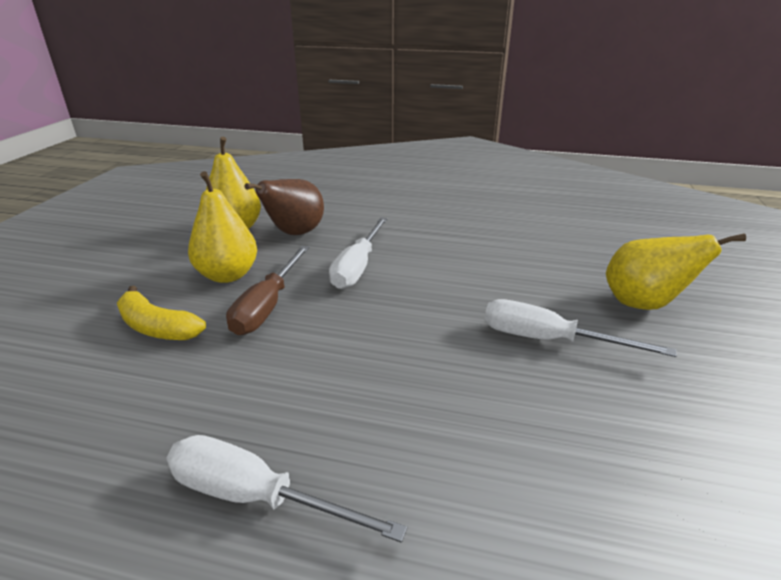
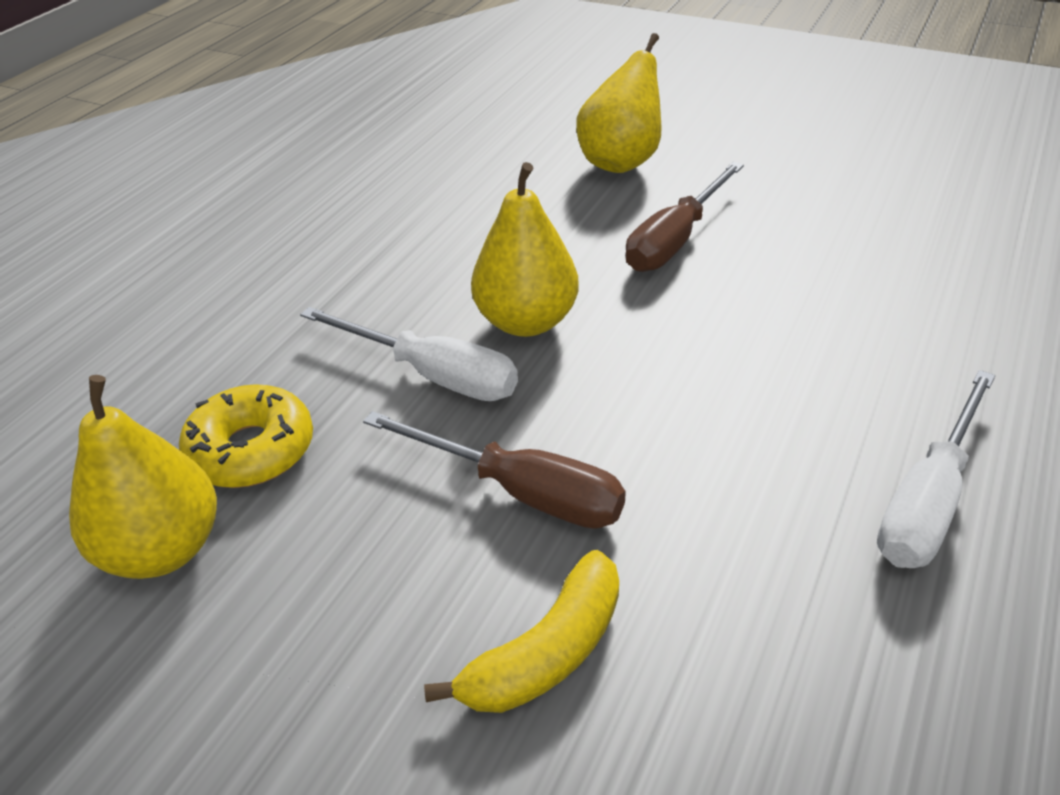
camera: 75 degrees left, 10 degrees up
yellow pear [188,171,257,283] -> yellow pear moved to [471,162,579,337]
brown pear [245,179,324,235] -> yellow donut [179,384,313,488]
white screwdriver [485,299,677,357] -> brown screwdriver [625,162,744,272]

